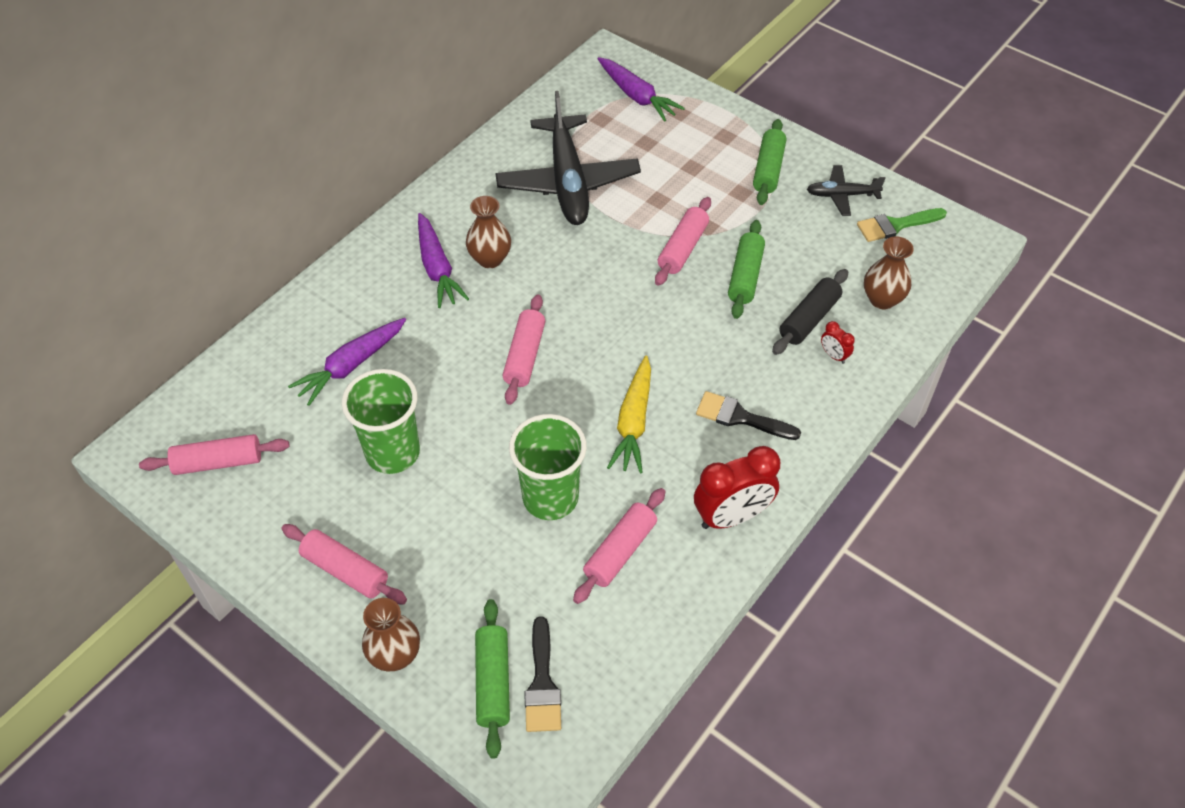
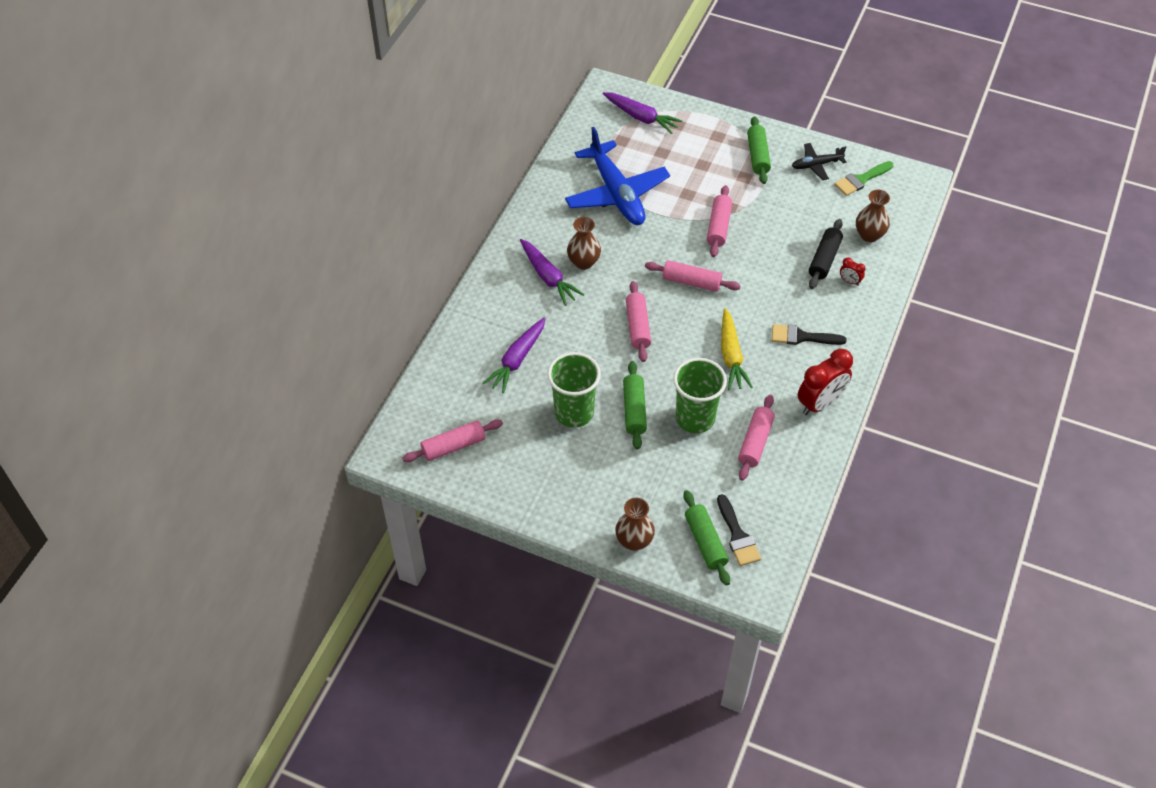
camera: 15 degrees left, 0 degrees up
pink rolling pin [282,524,407,605] -> pink rolling pin moved to [645,260,741,292]
black plane [495,91,641,225] -> blue plane [565,127,670,225]
green rolling pin [728,220,765,319] -> green rolling pin moved to [623,361,647,450]

